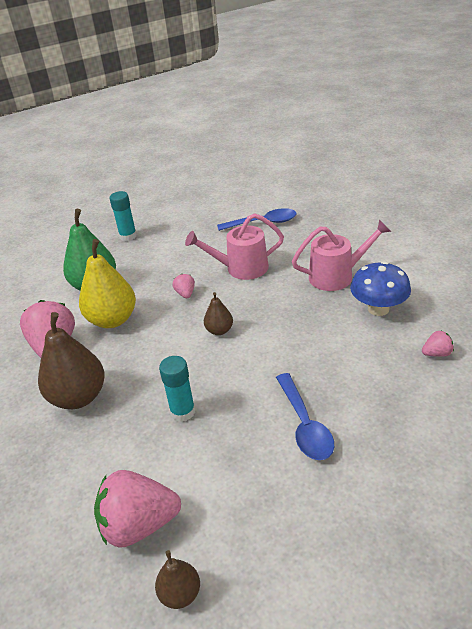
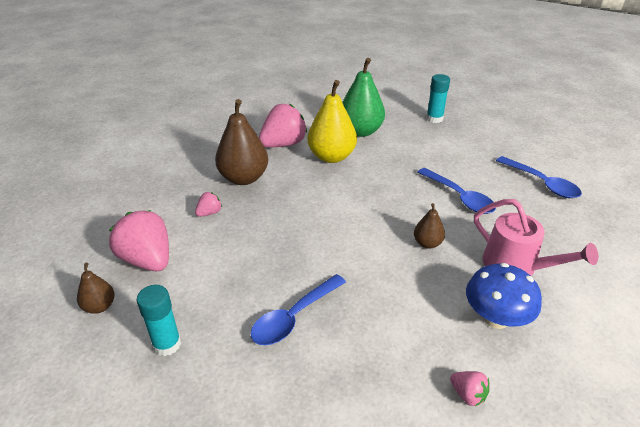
camera: 55 degrees right, 0 degrees up
turquoise glue stick [159,356,195,422] -> turquoise glue stick moved to [137,285,181,356]
pink strawberry [172,274,195,298] -> pink strawberry moved to [195,192,222,217]
pink watering can [185,213,284,280] -> blue spoon [417,168,496,214]
brown pear [204,292,233,335] -> brown pear moved to [414,203,445,249]

